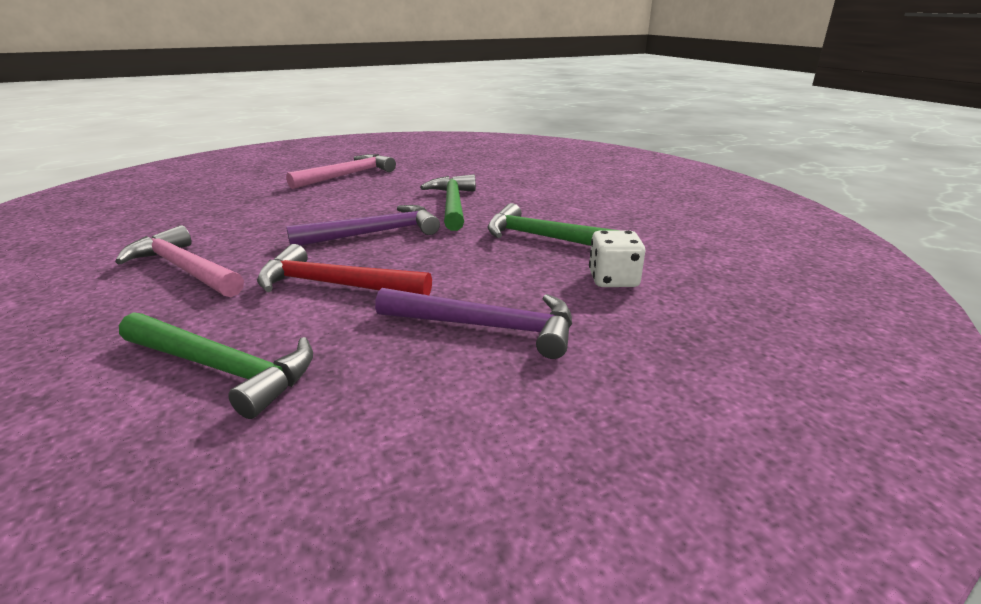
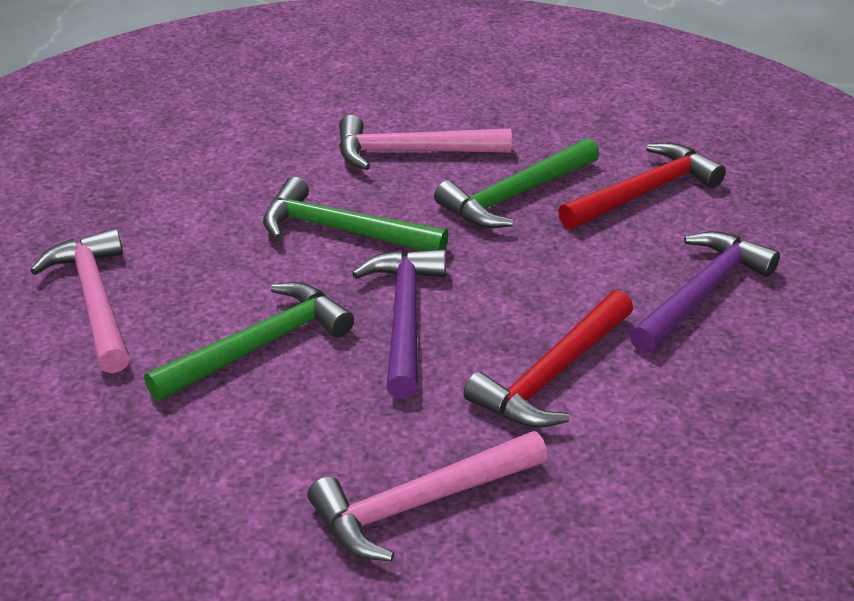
camera: 65 degrees left, 10 degrees up
green hammer [119,312,313,419] -> green hammer moved to [144,282,354,401]
white dice [589,231,645,287] -> red hammer [558,143,726,230]
none -> pink hammer [339,115,512,170]

